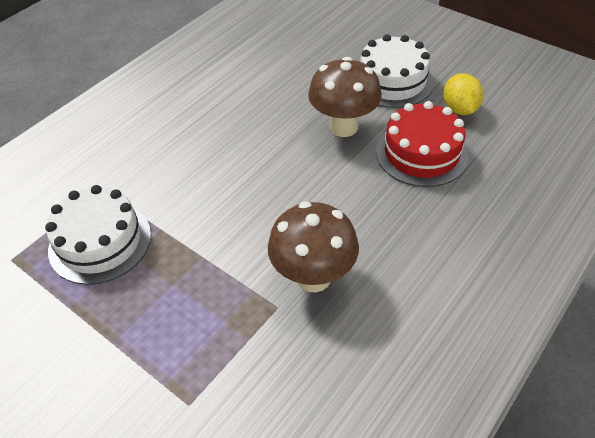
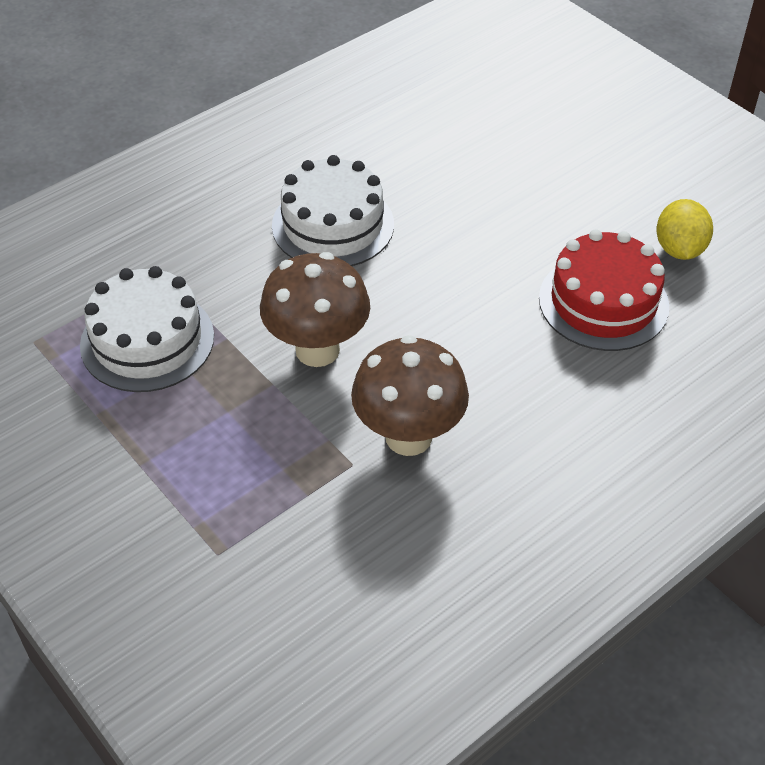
camera: 10 degrees right, 0 degrees up
brown mushroom [308,57,382,137] -> brown mushroom moved to [260,252,370,367]
white cake [360,34,434,108] -> white cake moved to [272,155,394,266]

